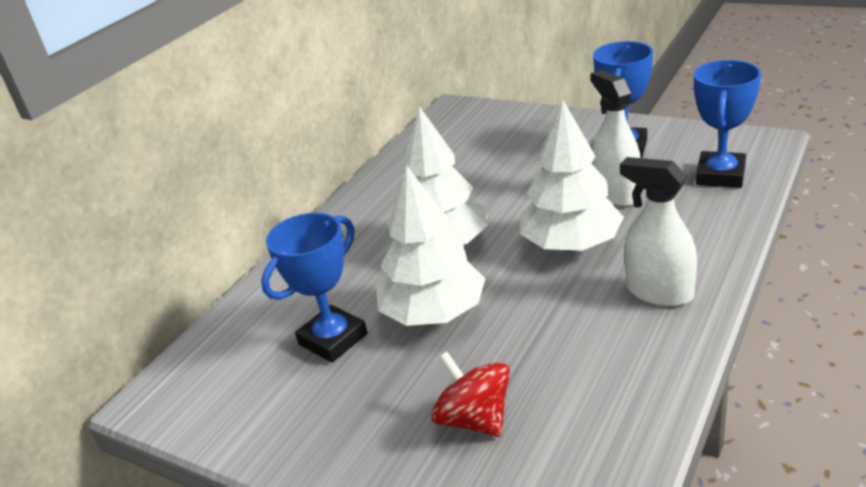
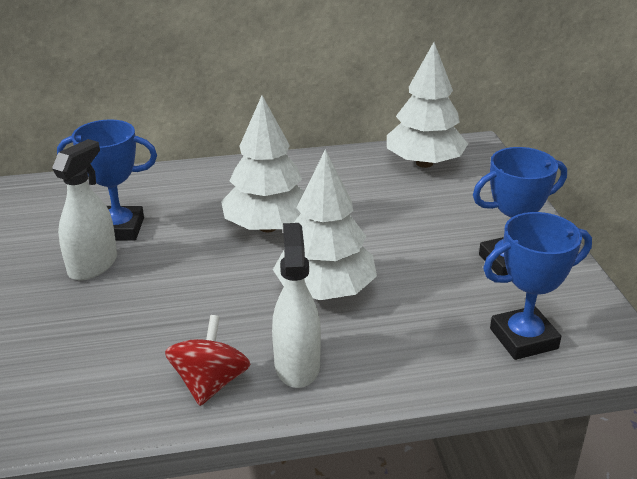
camera: 45 degrees right, 0 degrees up
white tree [376,166,485,326] -> white tree moved to [387,42,468,168]
red spinning top [431,351,510,437] -> red spinning top moved to [165,315,250,406]
white spray bottle [591,70,641,206] -> white spray bottle moved to [52,139,117,280]

